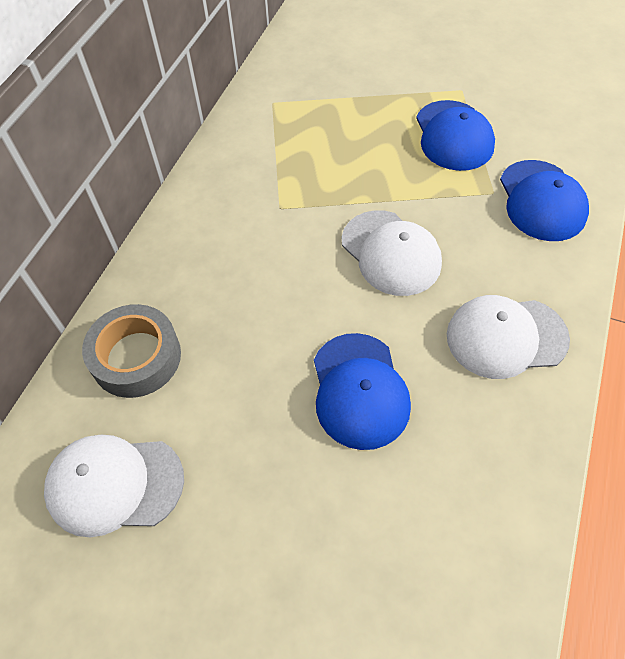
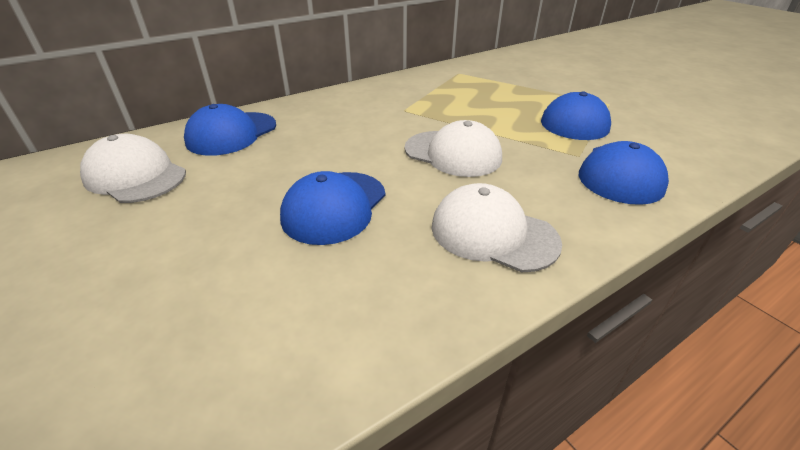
camera: 35 degrees right, 20 degrees down
grey tape [82,304,181,398] -> blue cap [184,104,276,156]
white cap [342,210,442,296] -> white cap turned 60 degrees counterclockwise [405,120,502,177]

